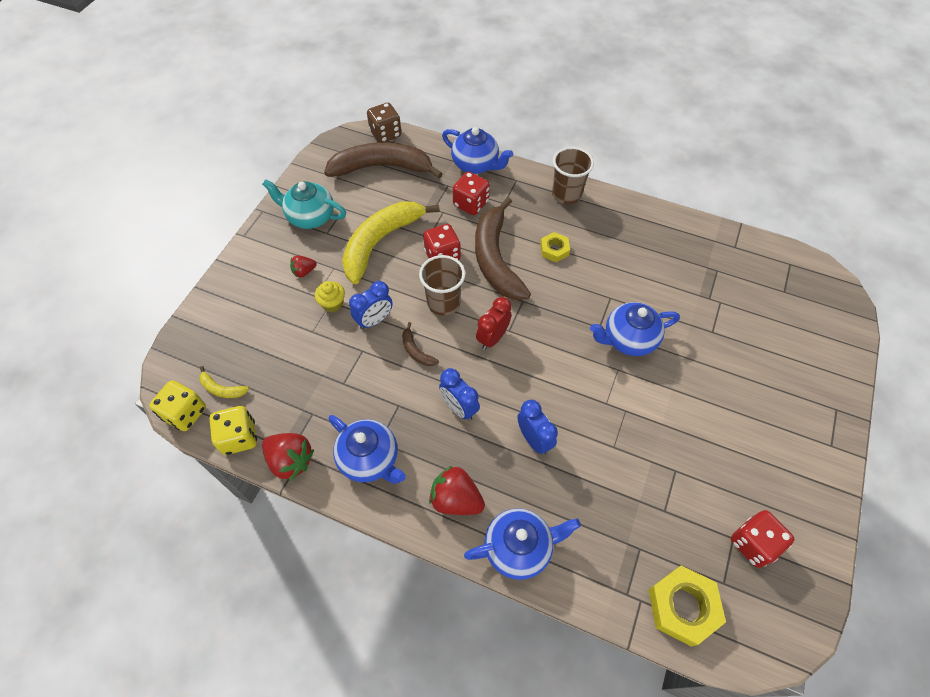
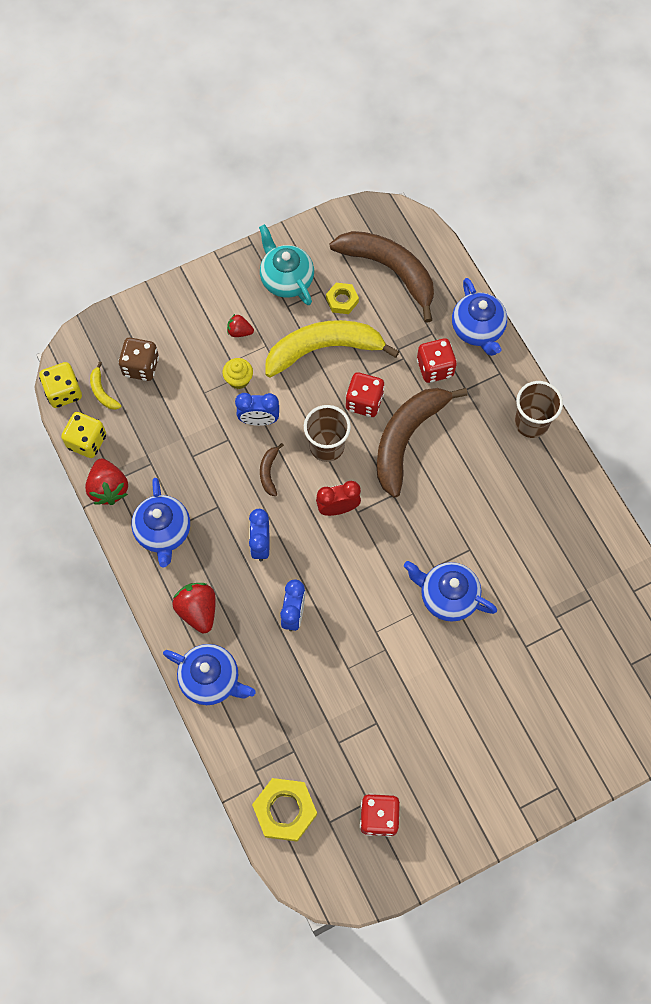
camera: 40 degrees right, 10 degrees up
brown dice [367,103,401,142] -> brown dice moved to [118,338,159,381]
yellow nut [540,232,570,262] -> yellow nut moved to [326,283,359,314]

